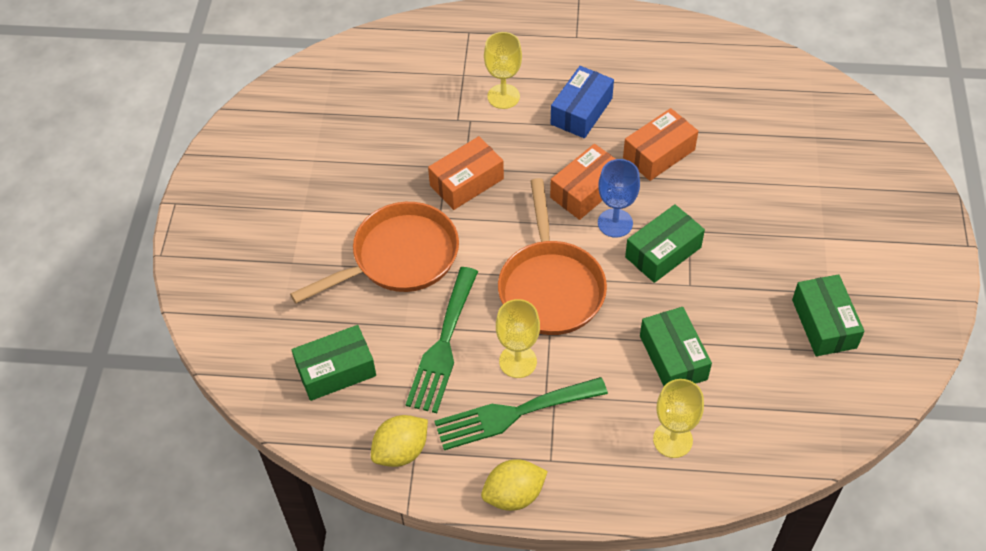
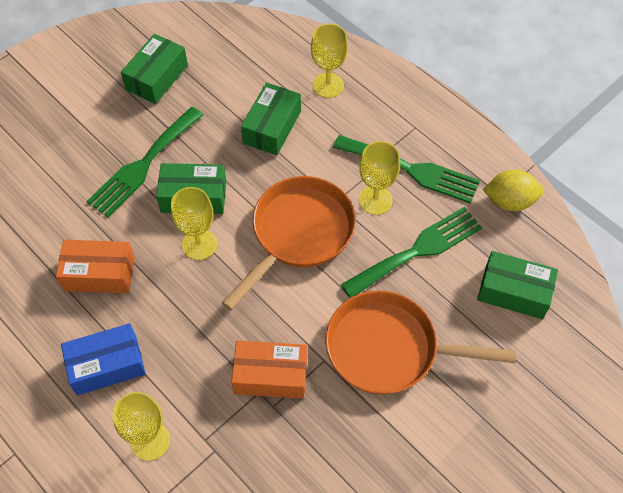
camera: 140 degrees left, 5 degrees up
yellow lemon [481,459,548,511] -> none
orange box [550,144,615,220] -> none
blue goblet [598,159,640,238] -> yellow goblet [171,187,217,260]
none -> green fork [87,107,203,217]

